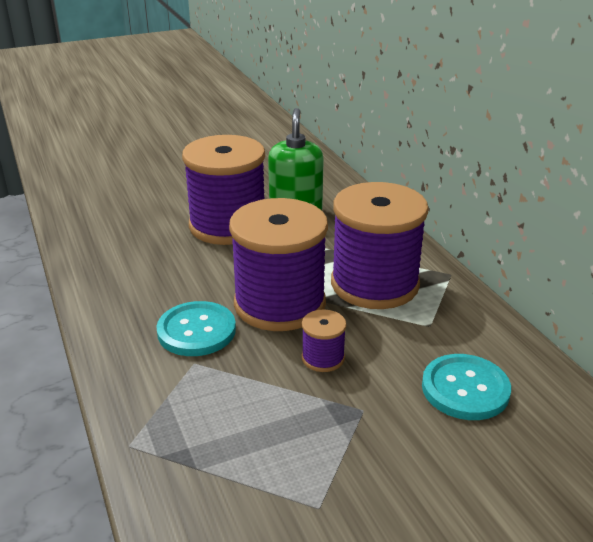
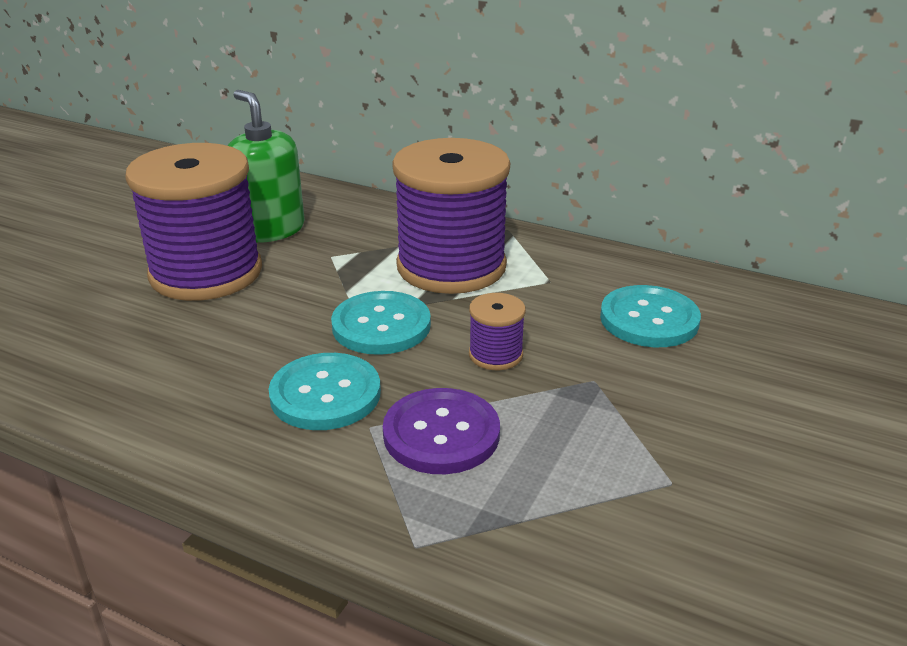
camera: 40 degrees left, 0 degrees up
purple spool [229,198,328,331] -> turquoise button [331,291,431,355]
none -> purple button [383,388,500,474]

